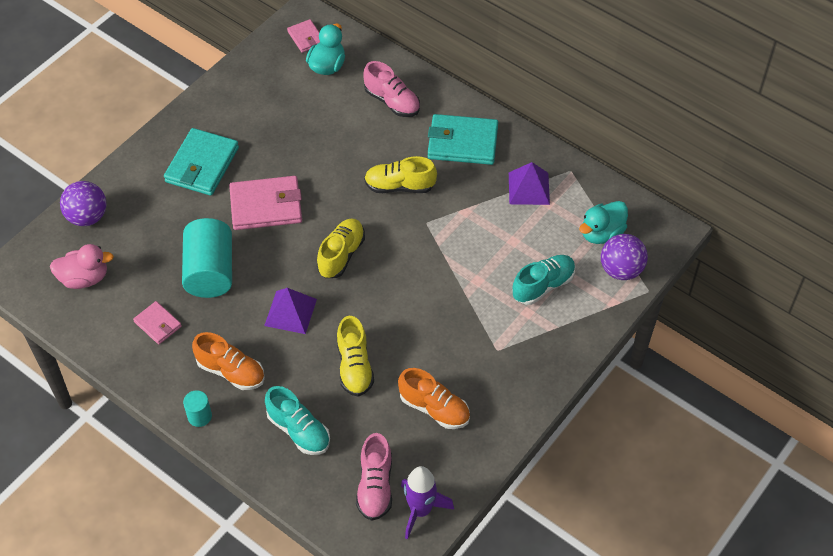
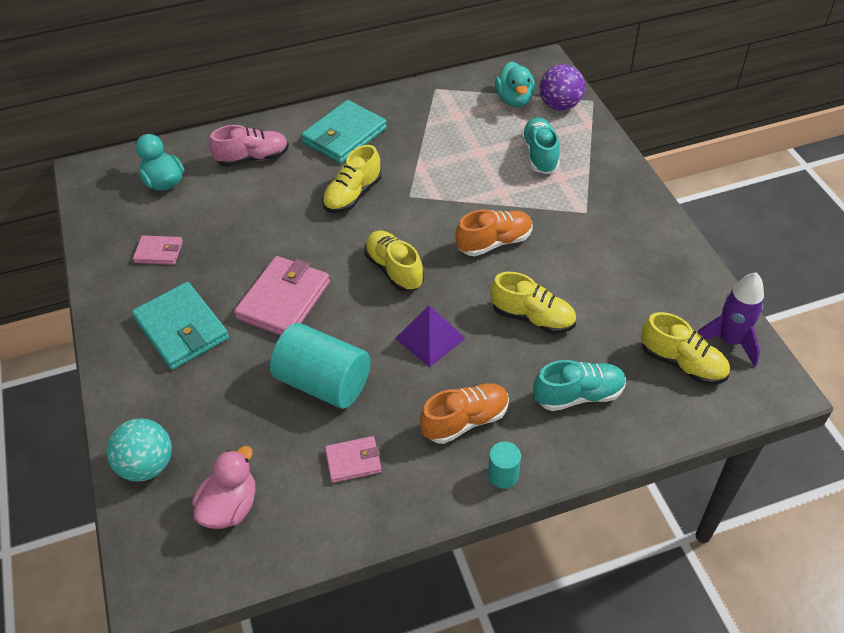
camera: 55 degrees left, 5 degrees down
purple ball [60,181,107,226] -> turquoise ball [107,419,172,482]
pink wallet [287,19,320,53] -> pink wallet moved to [133,235,183,265]
pink shoe [356,433,392,521] -> yellow shoe [641,312,730,385]
orange shoe [398,368,470,429] -> orange shoe moved to [455,209,533,256]
purple pyramid [509,162,550,205] -> none

